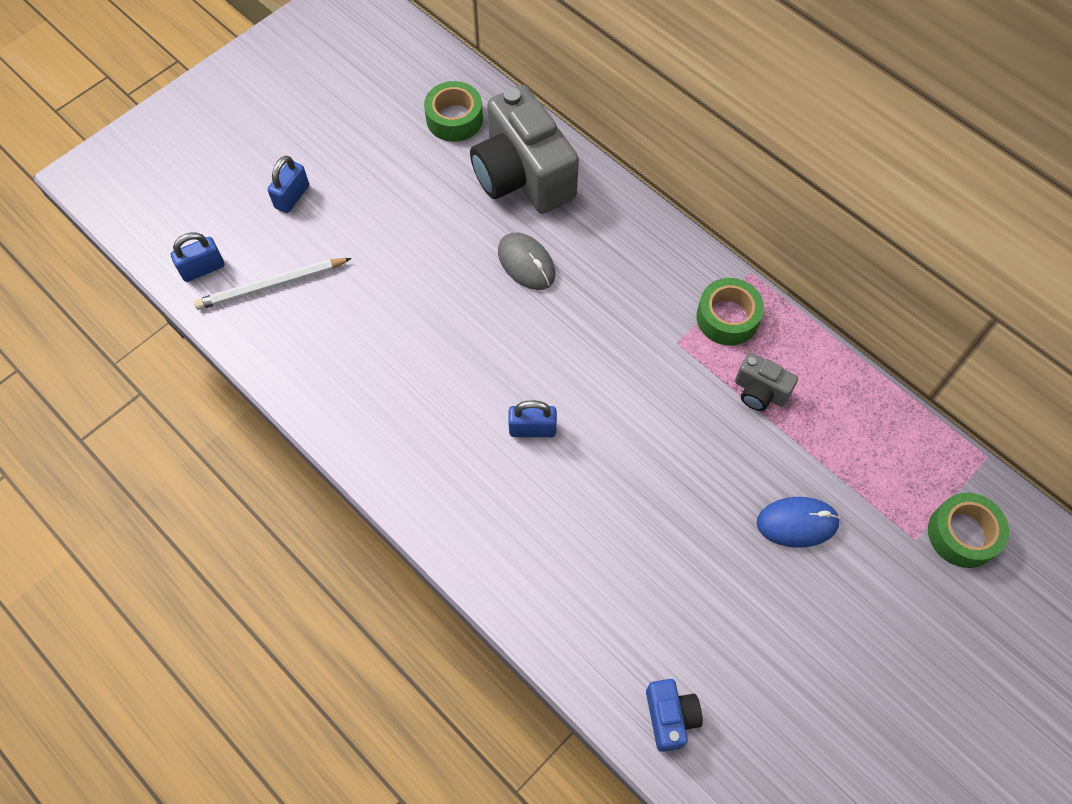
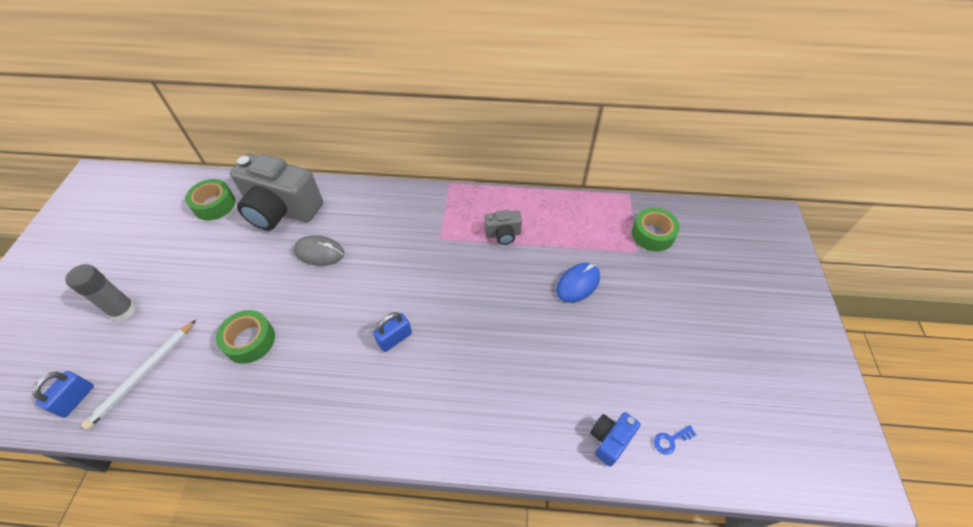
camera: 40 degrees left, 10 degrees down
blue padlock [268,156,309,213] -> grey glue stick [65,264,137,321]
blue camera [646,679,703,752] -> blue camera turned 90 degrees counterclockwise [590,412,640,467]
green tape [696,278,764,345] -> green tape moved to [216,310,275,364]
none -> blue key [654,425,696,455]

